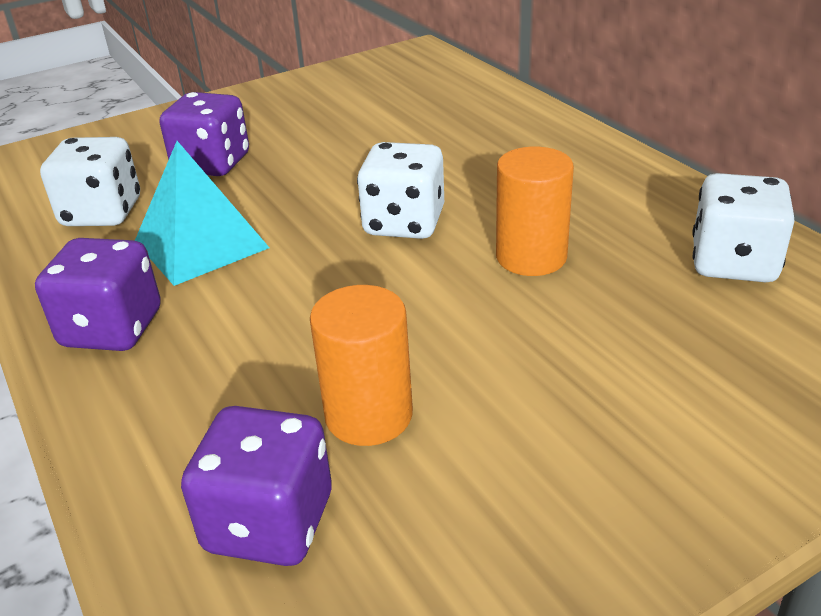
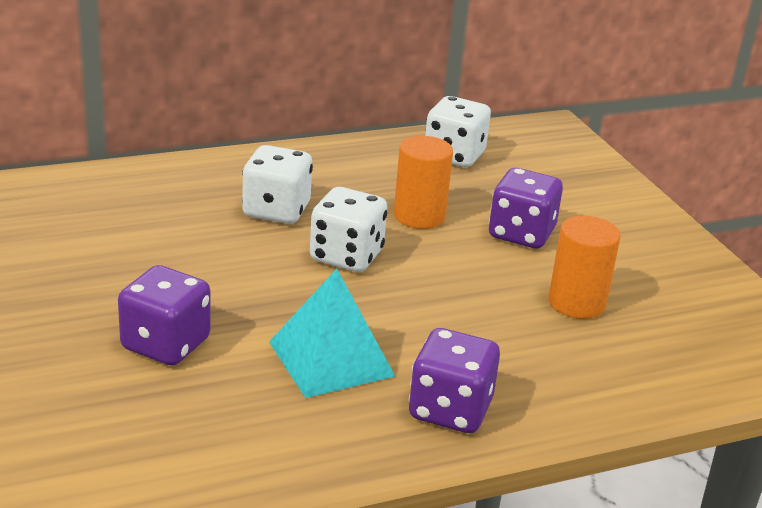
camera: 85 degrees left, 5 degrees down
white dice [40,137,140,226] -> white dice moved to [242,145,313,224]
purple dice [181,406,332,566] -> purple dice moved to [489,168,563,248]

